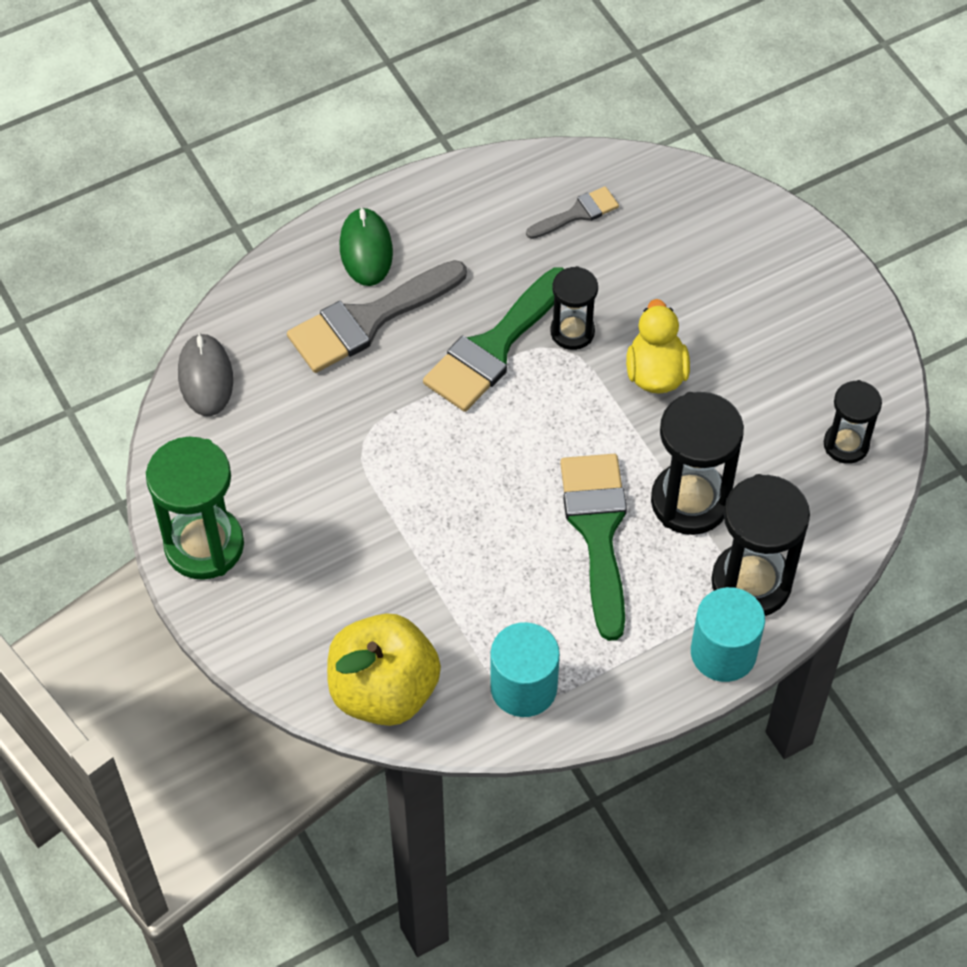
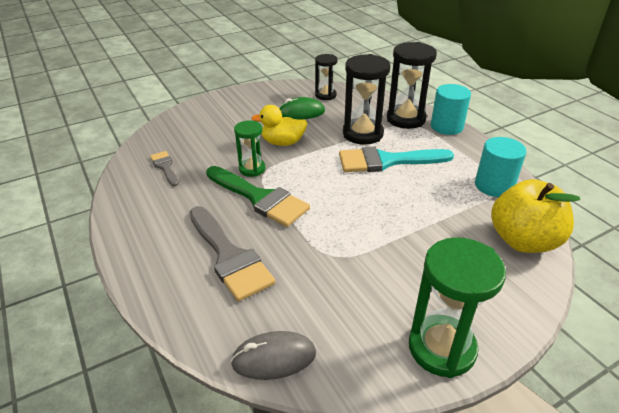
camera: 90 degrees left, 20 degrees down
green mouse [340,207,393,286] -> green mouse moved to [279,97,325,119]
black hourglass [550,266,598,350] -> green hourglass [234,120,265,177]
green brush [560,454,627,641] -> turquoise brush [339,147,454,172]

